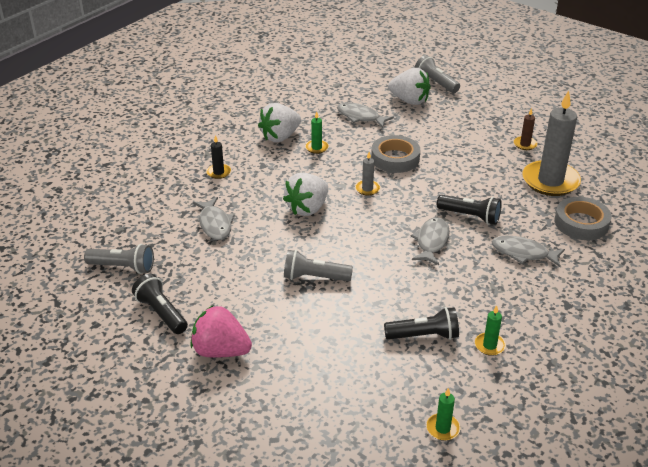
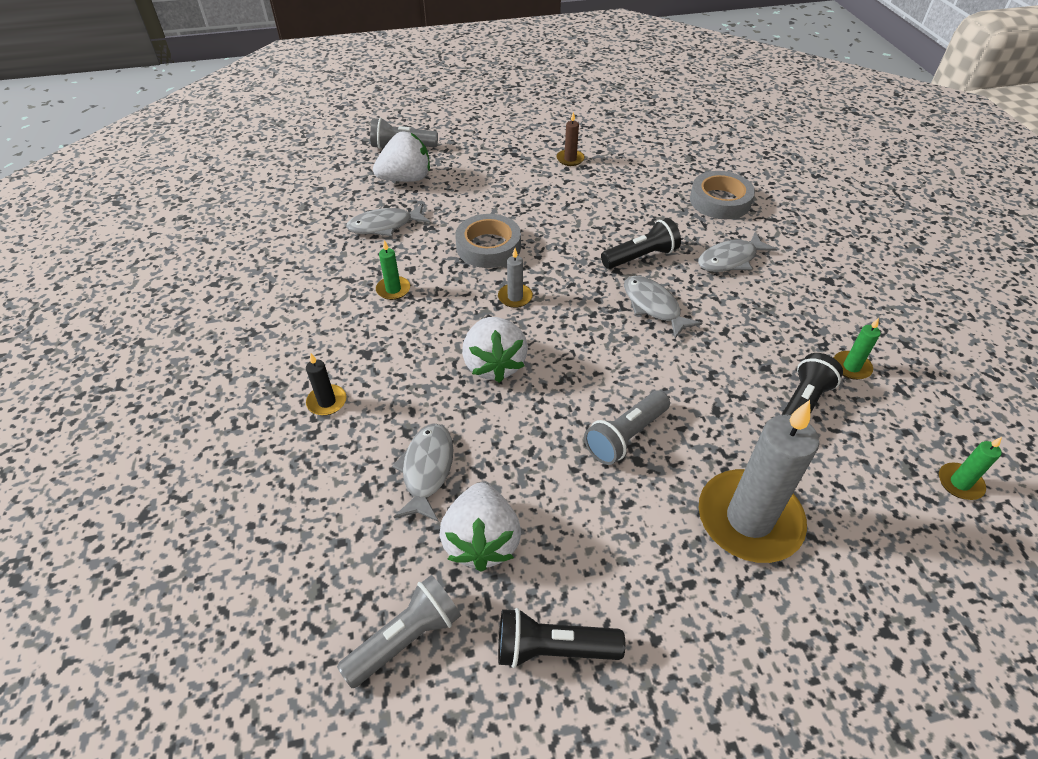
camera: 50 degrees left, 10 degrees up
pink strawberry [190,305,252,358] -> none
grey fish [193,197,235,240] -> grey fish turned 105 degrees counterclockwise [392,424,453,522]
white strawberry [258,103,301,142] -> white strawberry moved to [439,483,521,572]
grey candle [522,90,581,196] -> grey candle moved to [699,400,819,563]

